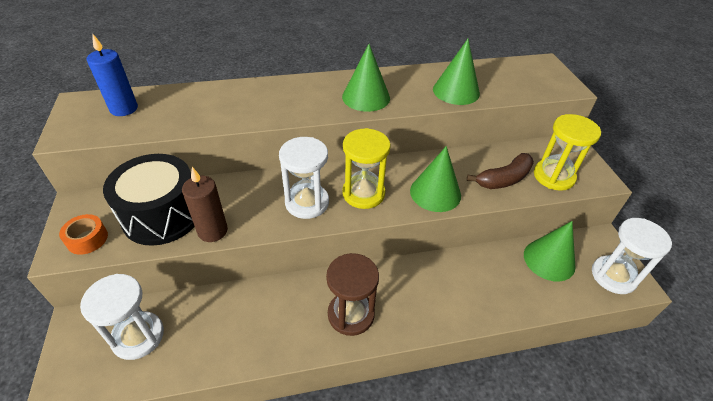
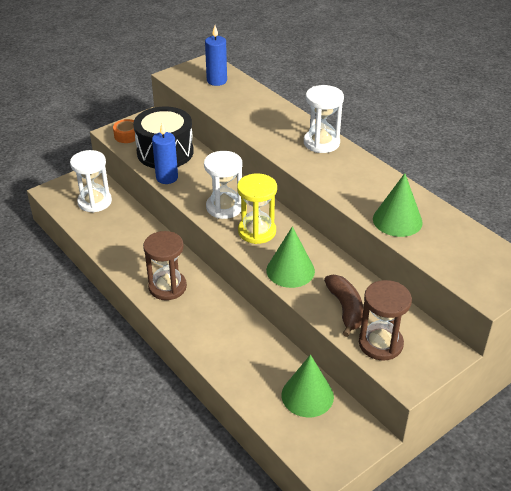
camera: 65 degrees right, 5 degrees down
brown candle [182,167,228,242] -> blue candle [152,123,178,184]
green cone [342,44,390,112] -> none
brown banana [467,153,534,189] -> brown banana turned 135 degrees counterclockwise [324,275,363,337]
yellow hourglass [534,114,601,191] -> brown hourglass [359,280,412,360]
white hourglass [592,218,672,294] -> white hourglass moved to [304,85,344,153]

